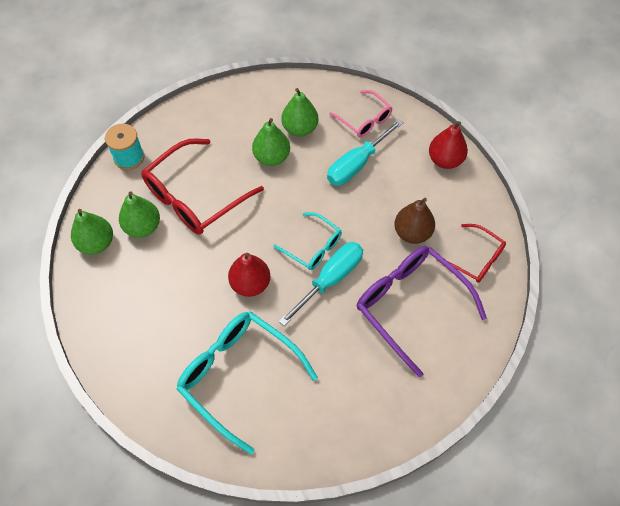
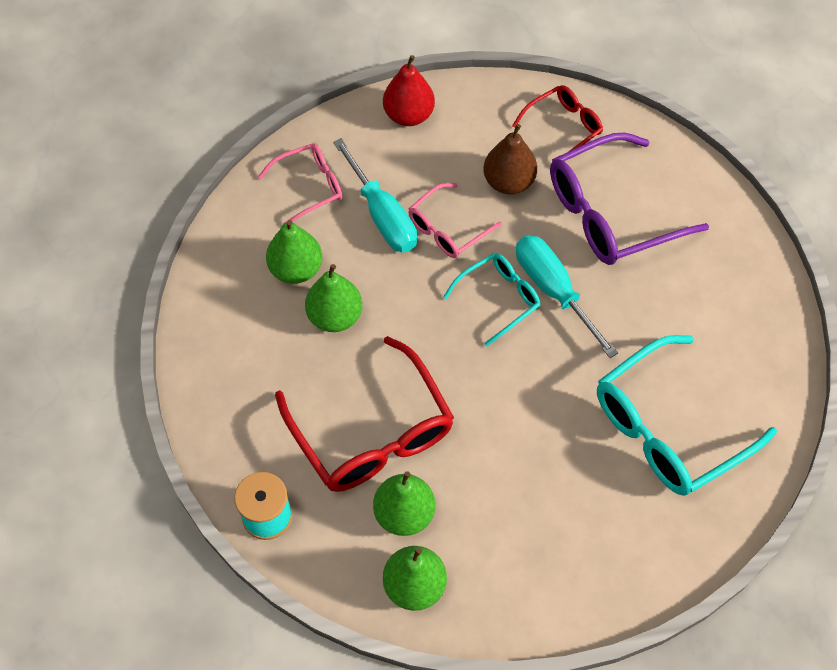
camera: 75 degrees left, 0 degrees up
red pear [228,253,270,297] -> none
none -> pink glasses [409,183,502,258]

